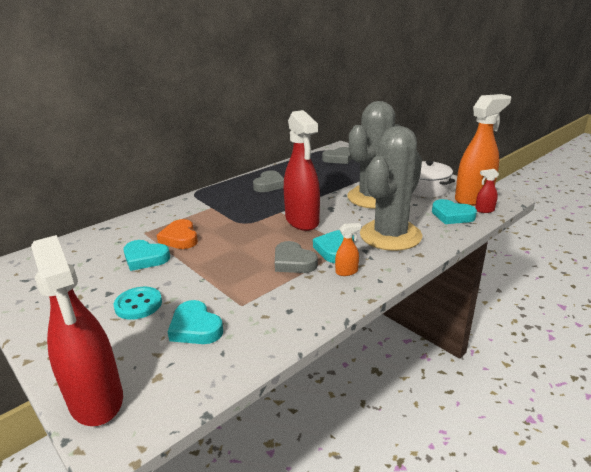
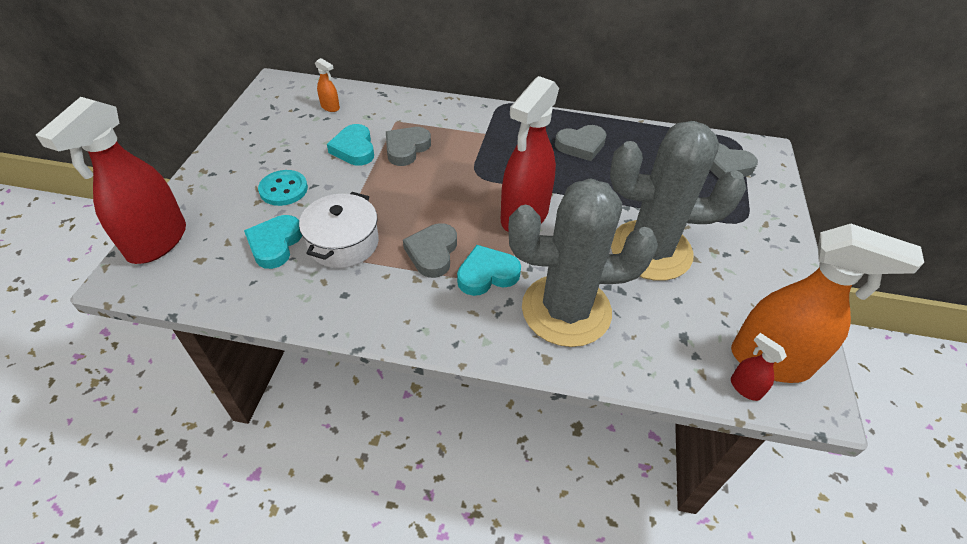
camera: 50 degrees right, 20 degrees up
orange heart [157,219,198,249] -> grey heart [386,127,431,166]
orange spray bottle [335,223,362,276] -> orange spray bottle moved to [315,58,340,112]
white pot [412,160,455,197] -> white pot moved to [299,192,379,268]
turquoise heart [432,199,477,224] -> none

